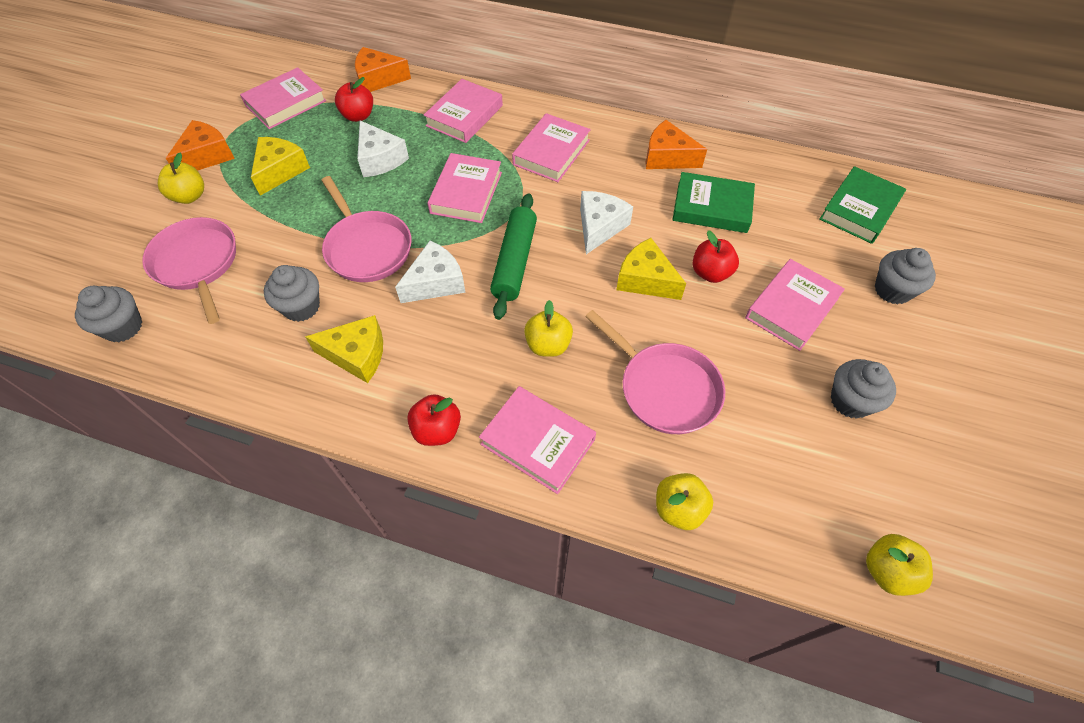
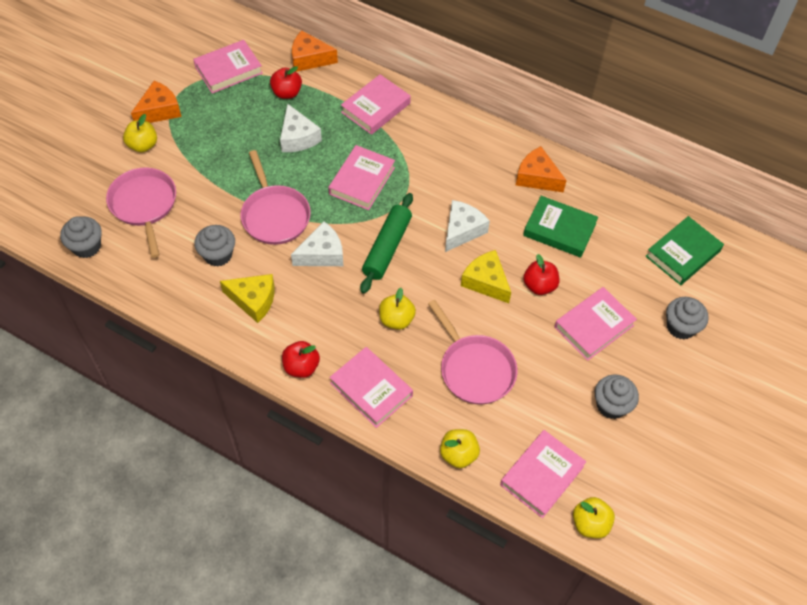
camera: 10 degrees right, 0 degrees up
yellow cheese [251,137,310,196] -> none
pink book [512,113,591,182] -> pink book moved to [500,430,586,518]

